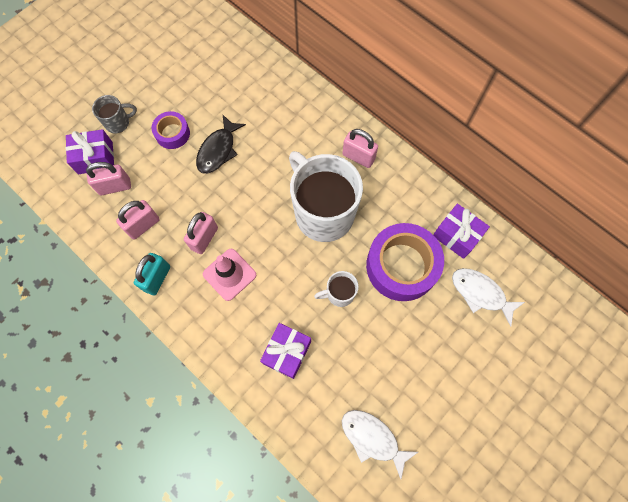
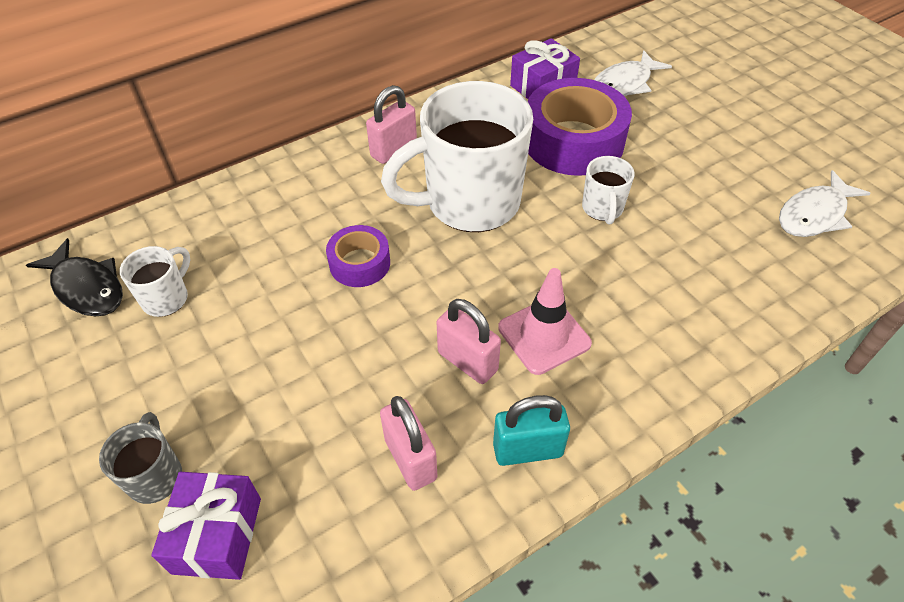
camera: 75 degrees left, 20 degrees down
pink padlock [86,162,131,195] -> none
turquoise padlock [134,253,170,295] -> turquoise padlock turned 45 degrees counterclockwise [493,395,570,466]
purple tape [152,111,190,149] -> purple tape moved to [326,225,390,287]
black fish [196,115,246,174] -> black fish moved to [26,238,123,316]
purple gift [260,323,311,379] -> none
none -> white mug [120,246,190,317]

